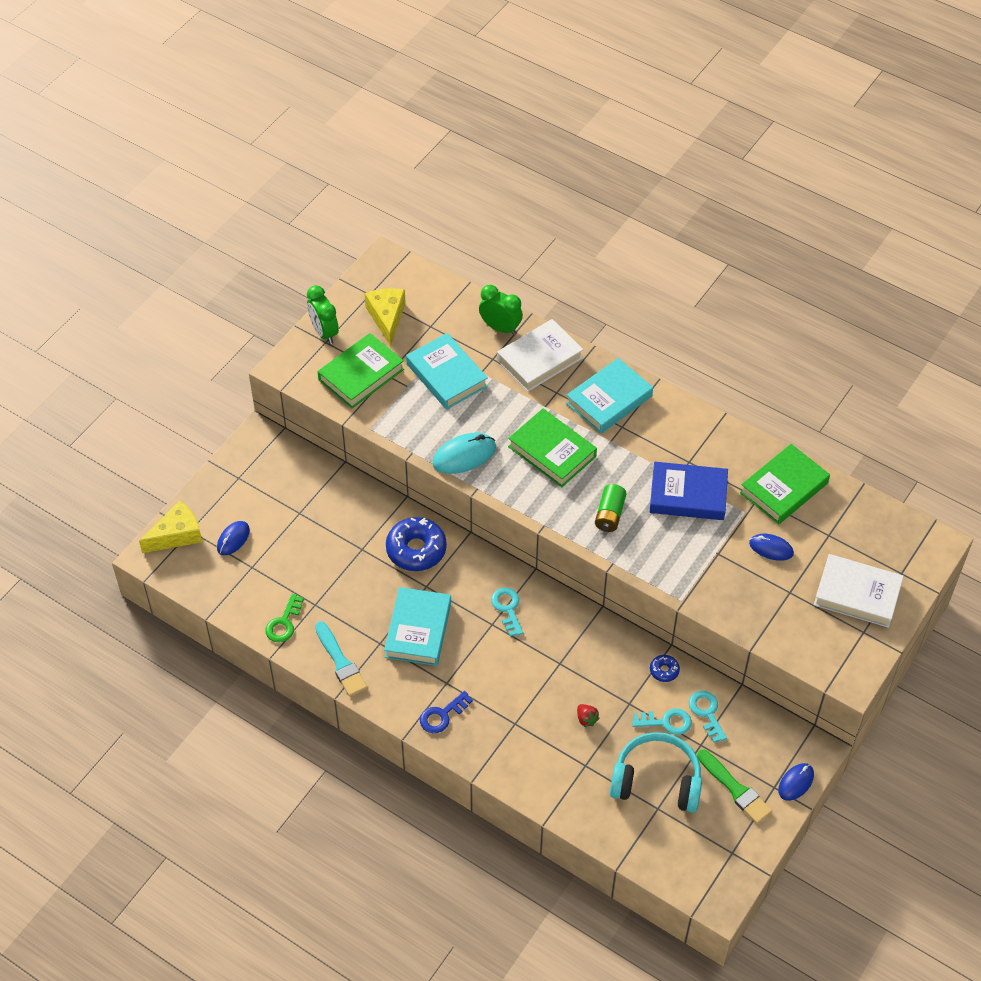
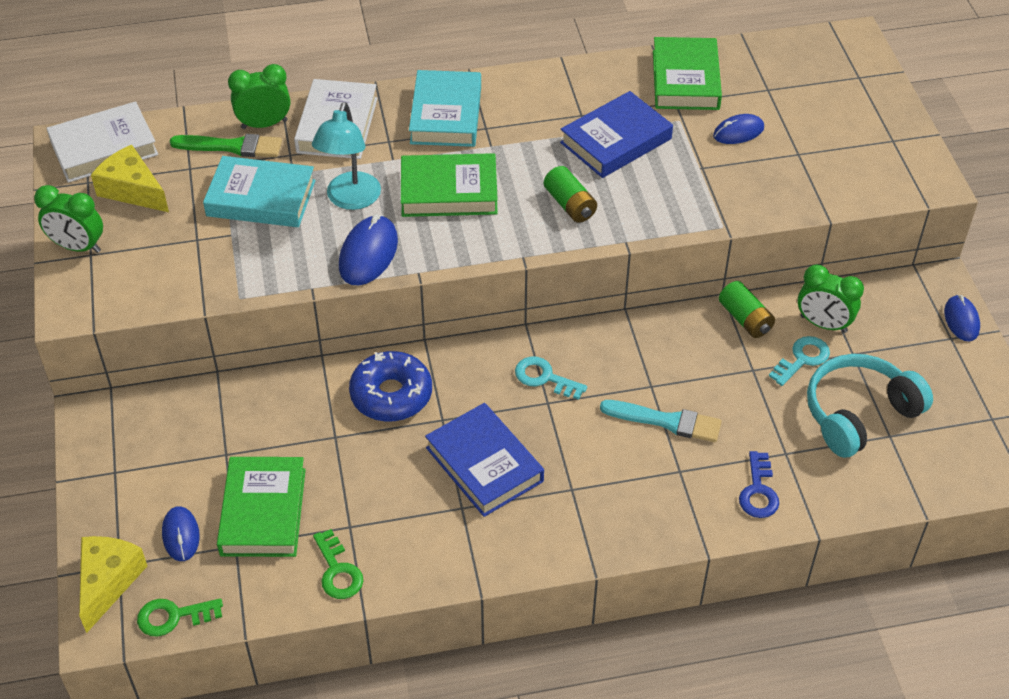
camera: 45 degrees left, 5 degrees down
turquoise brush [315,621,367,697] -> turquoise brush moved to [600,400,722,442]
green book [317,333,404,408] -> green book moved to [217,457,306,557]
turquoise book [384,587,451,666] -> blue book [425,403,544,517]
blue key [420,691,473,733] -> blue key moved to [739,451,779,518]
turquoise mouse [432,433,496,474] -> blue mouse [339,214,398,285]
red strawberry [577,704,600,727] -> none
blue donut [650,655,680,682] -> green battery [719,281,775,338]
turquoise key [689,691,727,743] -> green clock [798,264,864,333]
green brush [697,749,772,824] -> green brush moved to [170,134,282,157]
white book [814,554,904,628] -> white book moved to [47,101,158,183]
none -> green key [137,598,223,637]
none -> turquoise lamp [312,102,381,210]

